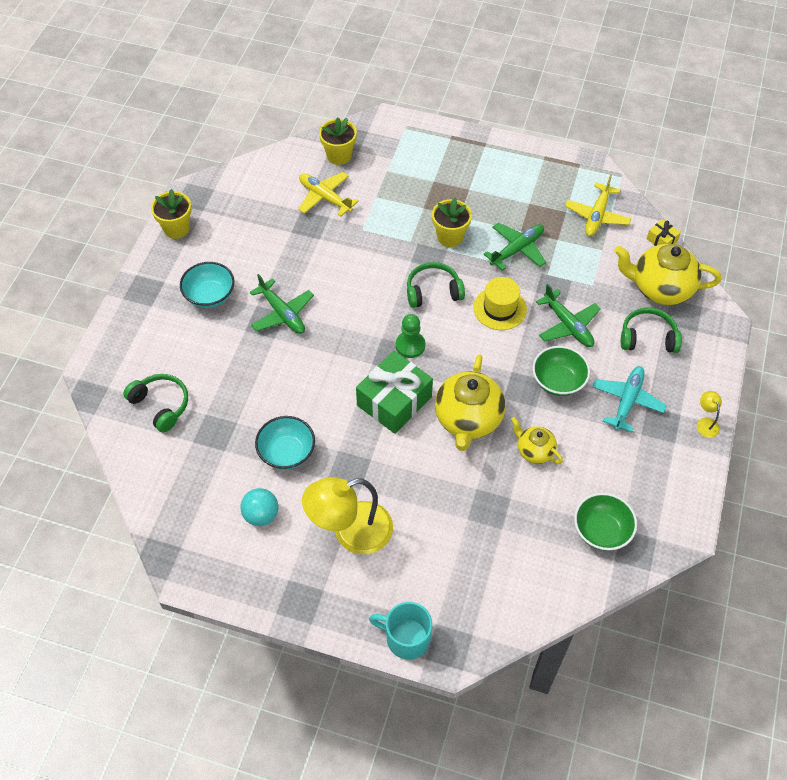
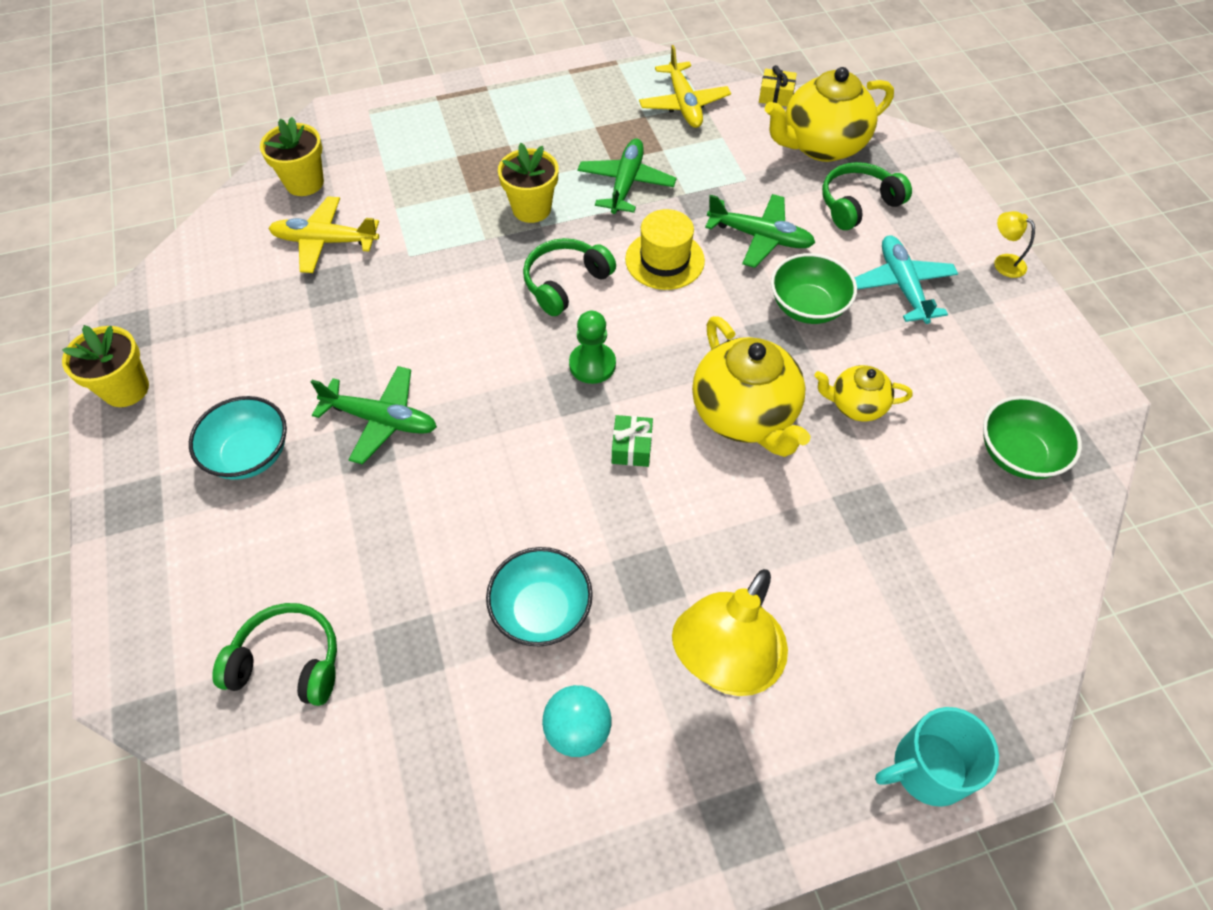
camera: 35 degrees left, 0 degrees up
green gift [356,351,433,434] -> green gift [612,415,653,467], size x0.45

